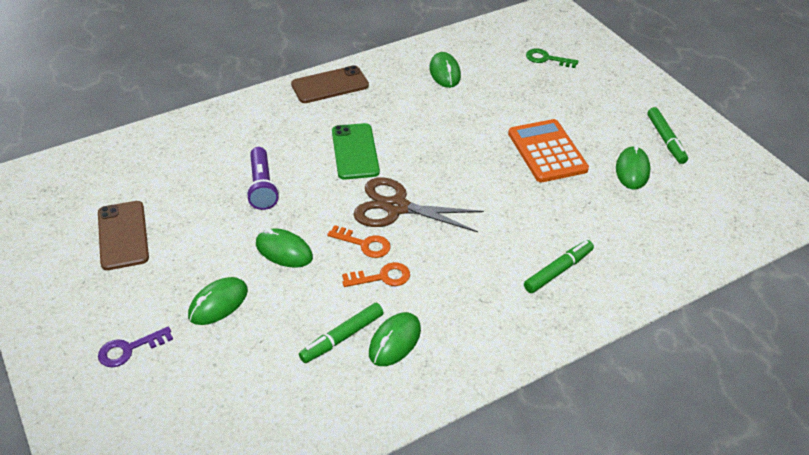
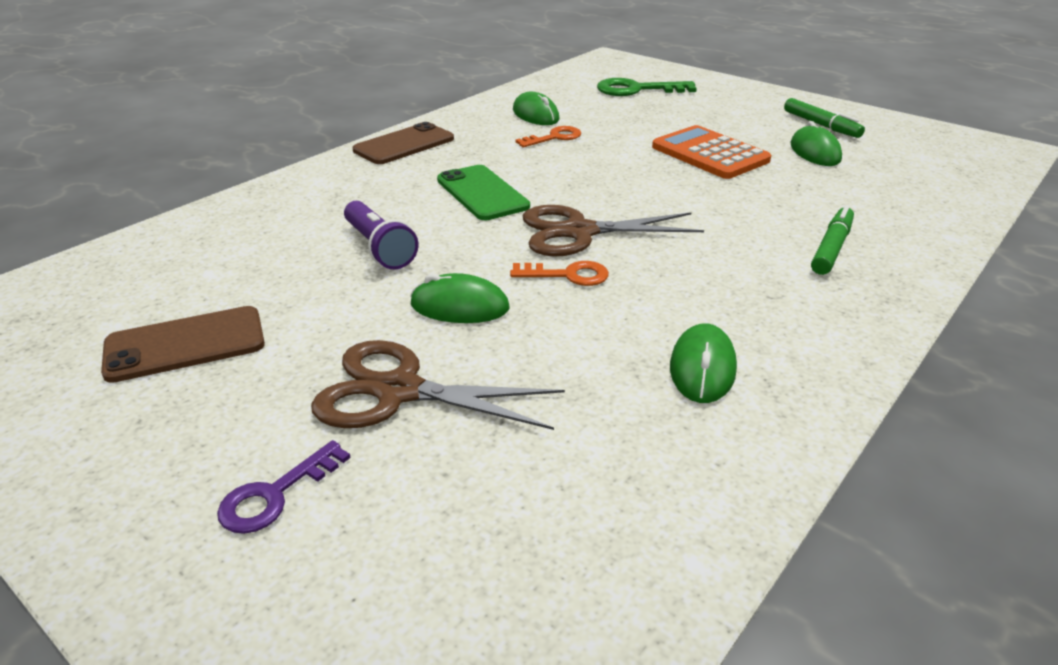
camera: 20 degrees left, 10 degrees down
brown phone [98,201,149,270] -> brown phone turned 75 degrees counterclockwise [101,306,265,383]
green mouse [188,277,248,325] -> brown scissors [311,340,565,430]
green marker [299,303,383,363] -> none
orange key [342,262,410,287] -> orange key moved to [515,126,581,148]
green key [526,48,578,68] -> green key [597,78,697,96], size x1.61

